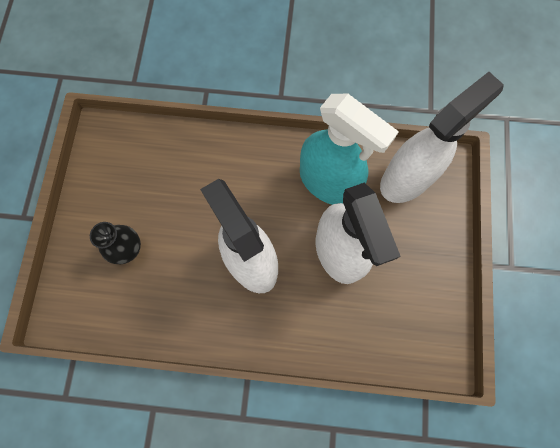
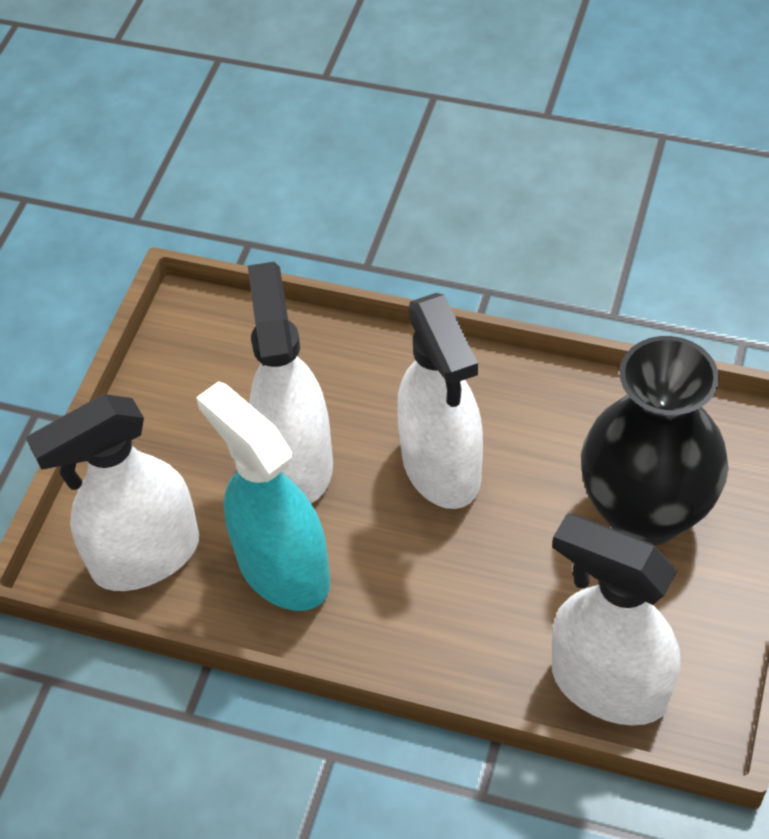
camera: 165 degrees left, 20 degrees down
black vase [90,222,141,264] -> black vase [581,336,728,546], size x2.15
none -> white spray bottle [552,513,680,726]

